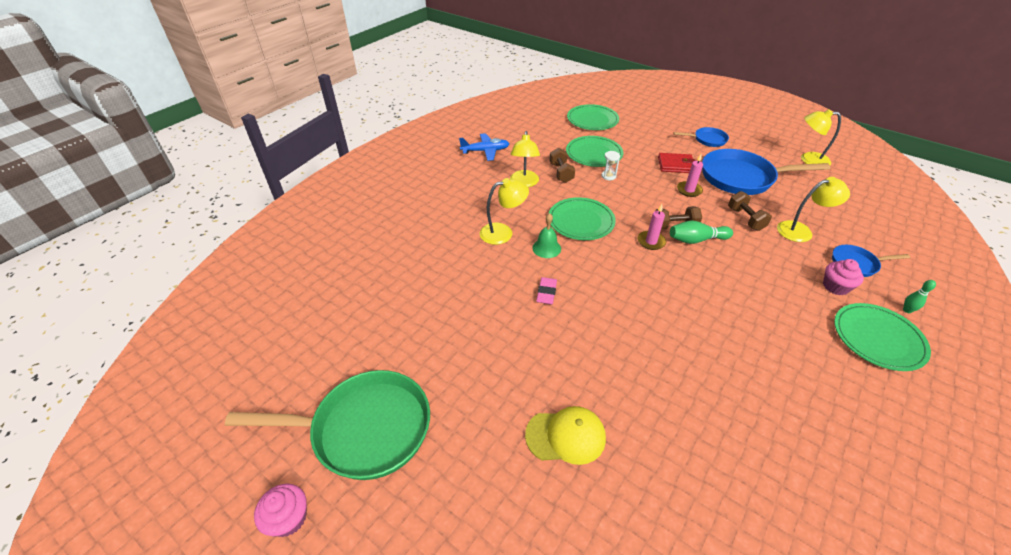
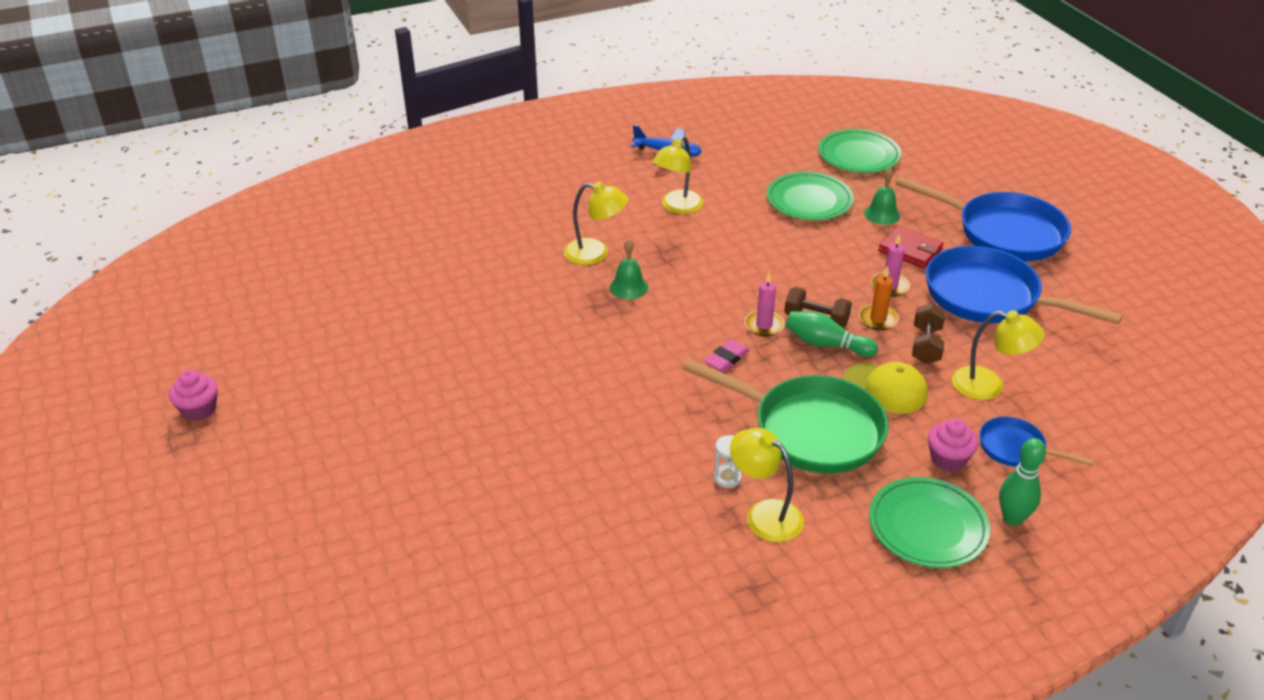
camera: 30 degrees right, 5 degrees down
green pan [225,370,430,480] -> green pan moved to [682,359,889,474]
yellow cap [525,406,606,465] -> yellow cap moved to [843,362,928,414]
pink eraser [536,277,557,304] -> pink eraser moved to [704,339,750,372]
green plate [548,197,616,240] -> none
brown dumbbell [549,148,575,183] -> none
white hourglass [601,151,620,180] -> white hourglass moved to [713,435,742,488]
blue pan [674,127,729,147] -> blue pan [895,177,1071,261], size x2.00
yellow lamp [801,109,841,165] -> yellow lamp moved to [730,428,804,542]
green bowling pin [903,280,936,313] -> green bowling pin [999,438,1046,526], size x1.74
none -> orange candle [859,266,899,330]
none -> green bell [864,167,900,225]

